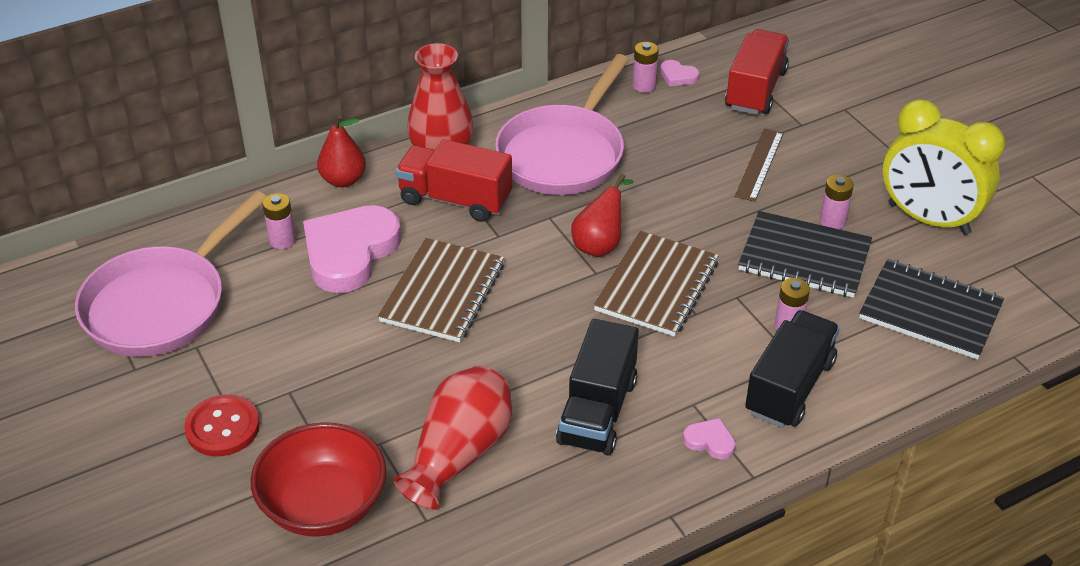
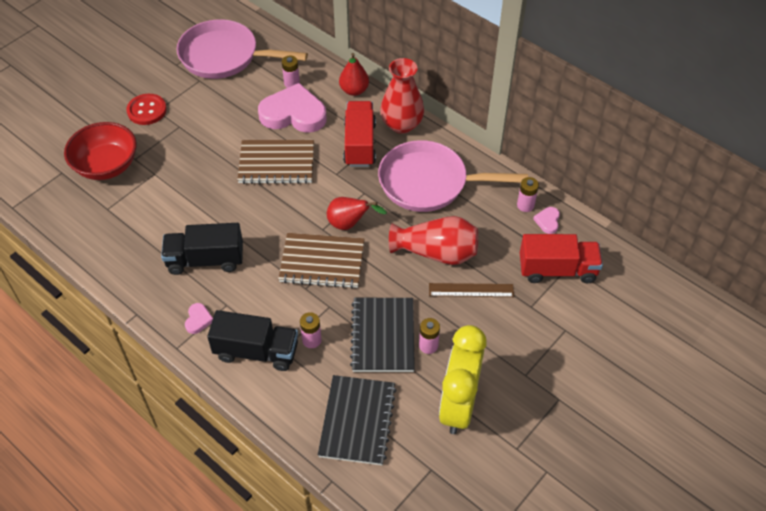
camera: 70 degrees right, 10 degrees up
red vase [394,366,512,510] -> red vase moved to [389,216,478,265]

